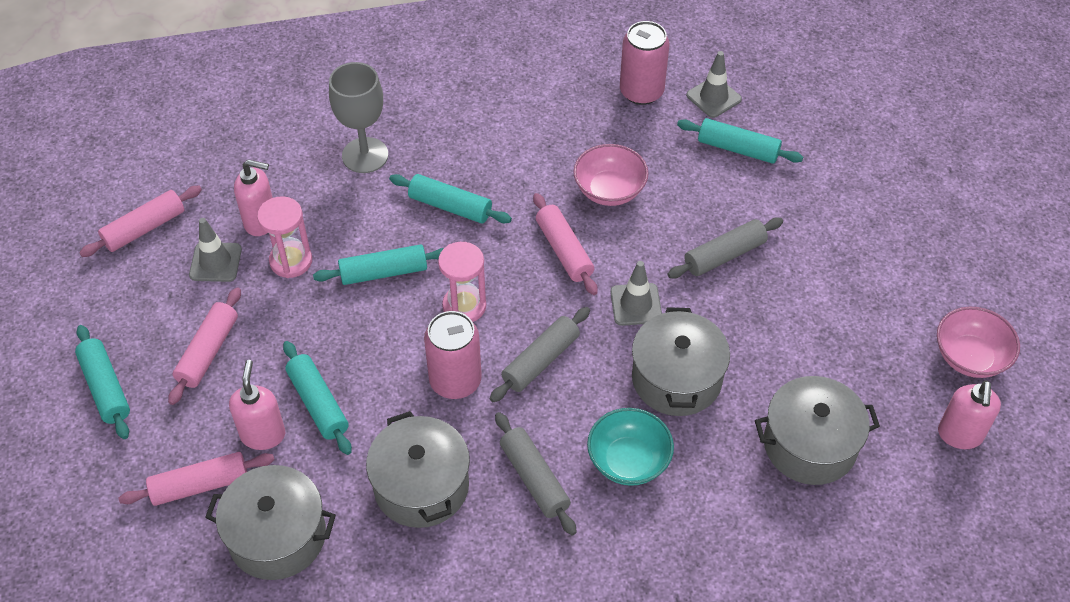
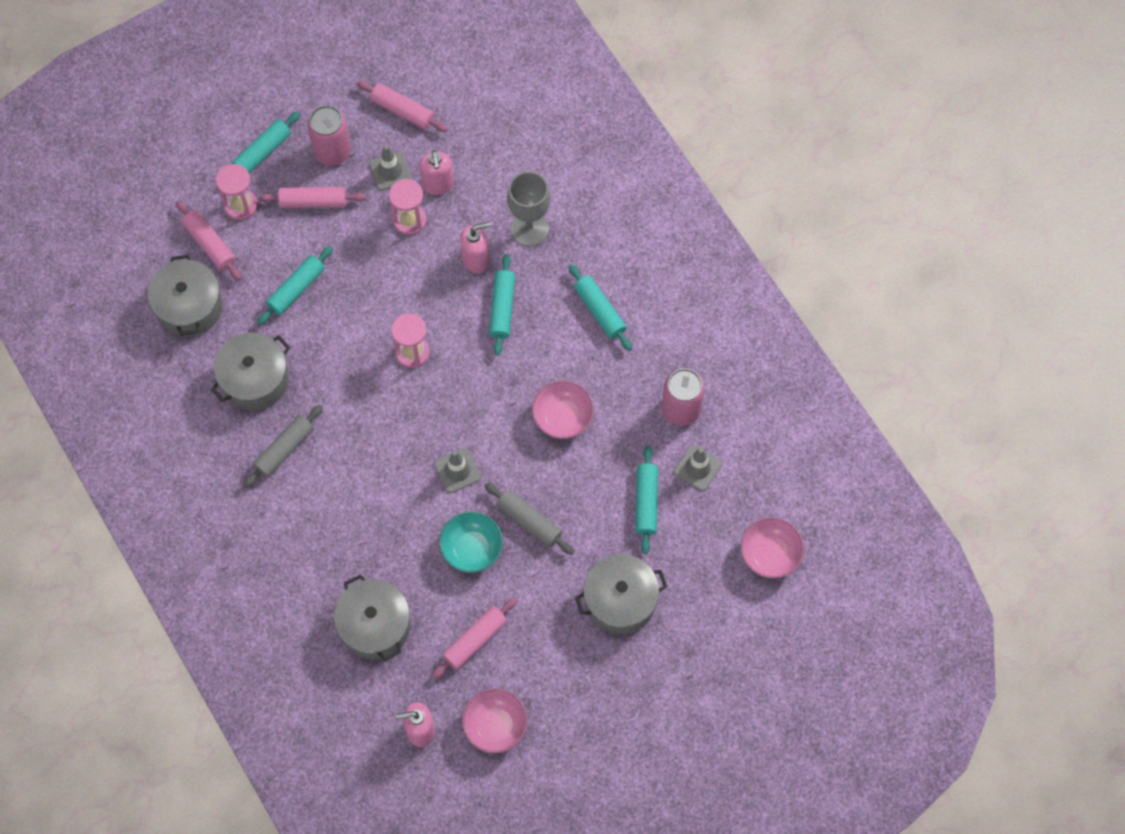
camera: 70 degrees right, 15 degrees up
pink soap dispenser [229,360,285,450] -> pink soap dispenser moved to [460,222,491,273]
turquoise rolling pin [313,244,444,285] -> turquoise rolling pin moved to [569,264,632,351]
pink can [424,311,482,399] -> pink can moved to [307,105,351,166]
grey rolling pin [490,307,590,402] -> none
pink rolling pin [533,193,598,295] -> pink rolling pin moved to [432,597,518,680]
turquoise bowl [587,408,674,486] -> turquoise bowl moved to [439,512,503,573]
grey pot [632,307,730,416] -> grey pot moved to [575,554,667,634]
none -> pink hourglass [216,164,258,220]
none -> pink bowl [740,517,804,579]

